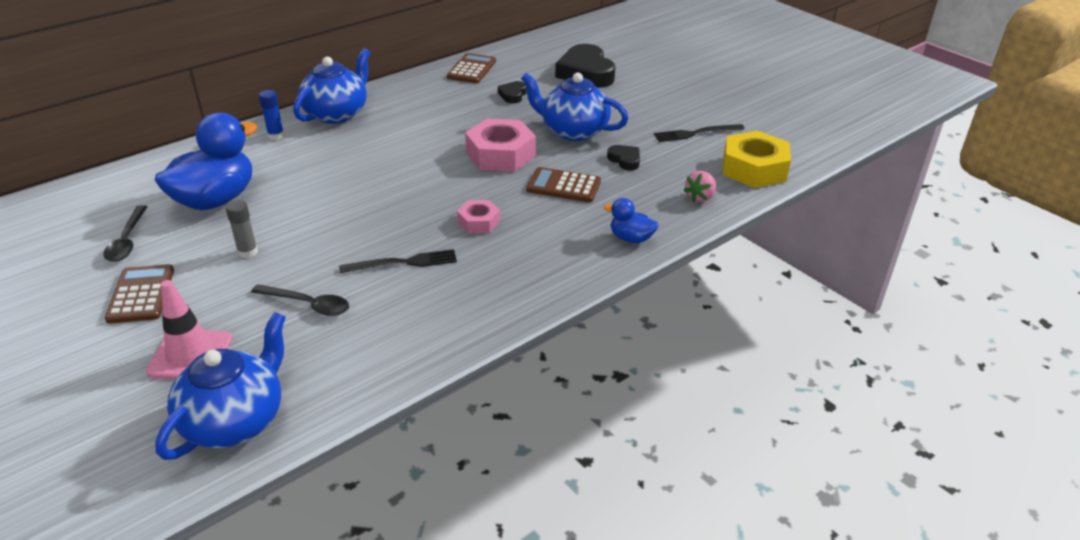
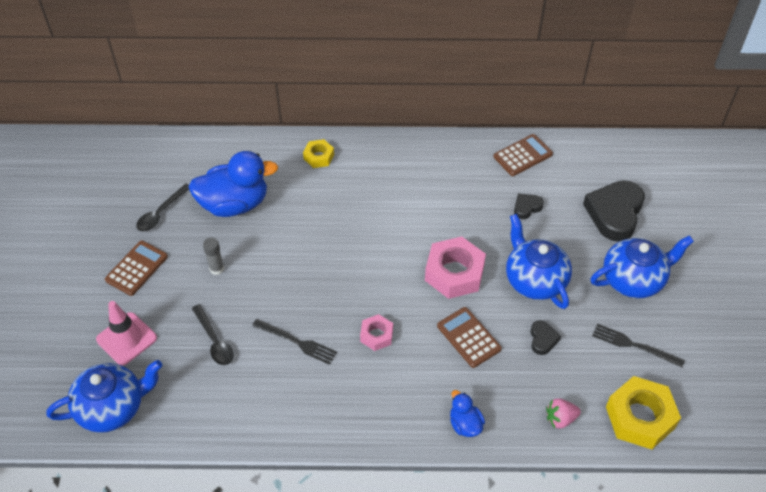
camera: 40 degrees right, 15 degrees up
blue glue stick [259,90,284,140] -> yellow nut [303,139,334,168]
blue teapot [293,48,370,124] -> blue teapot moved to [590,235,694,298]

